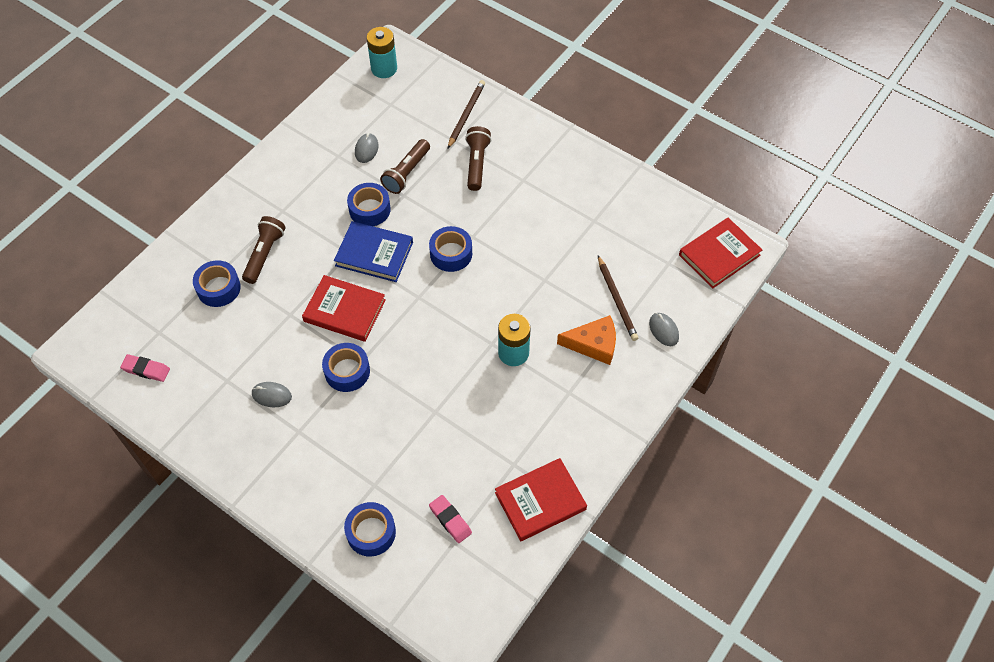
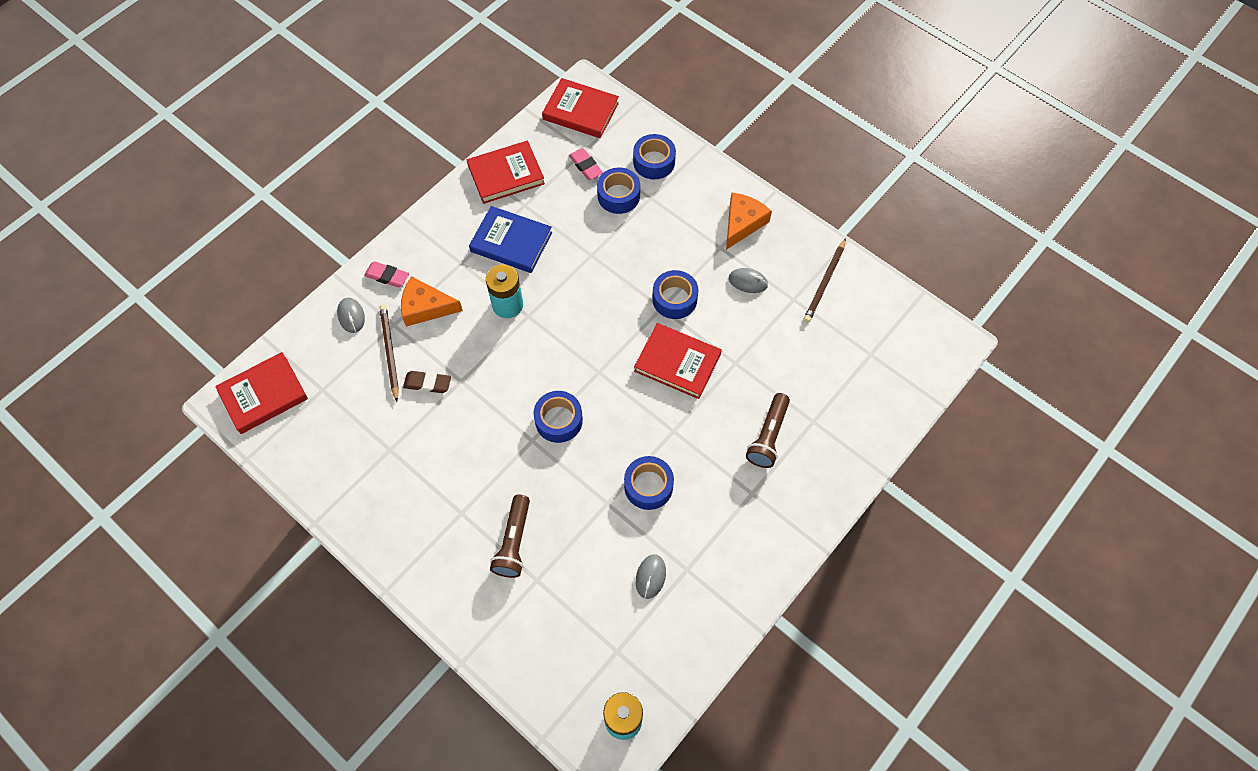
camera: 175 degrees left, 5 degrees up
pink eraser [120,354,170,382] -> pink eraser moved to [364,261,409,288]
blue tape [193,260,241,307] -> blue tape moved to [597,168,640,214]
blue book [334,221,413,282] -> blue book moved to [469,206,552,273]
brown flashlight [380,139,430,194] -> none
brown pencil [448,80,485,148] -> brown pencil moved to [804,238,846,323]
none -> brown eraser [403,371,451,393]
none -> red book [542,78,619,138]
none -> orange cheese [726,193,772,250]

